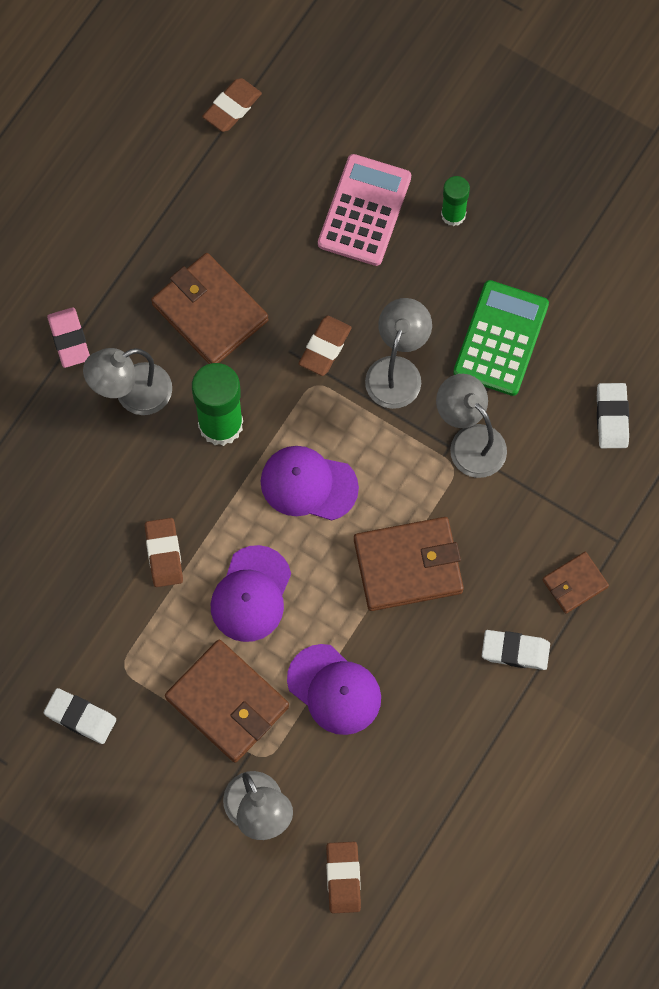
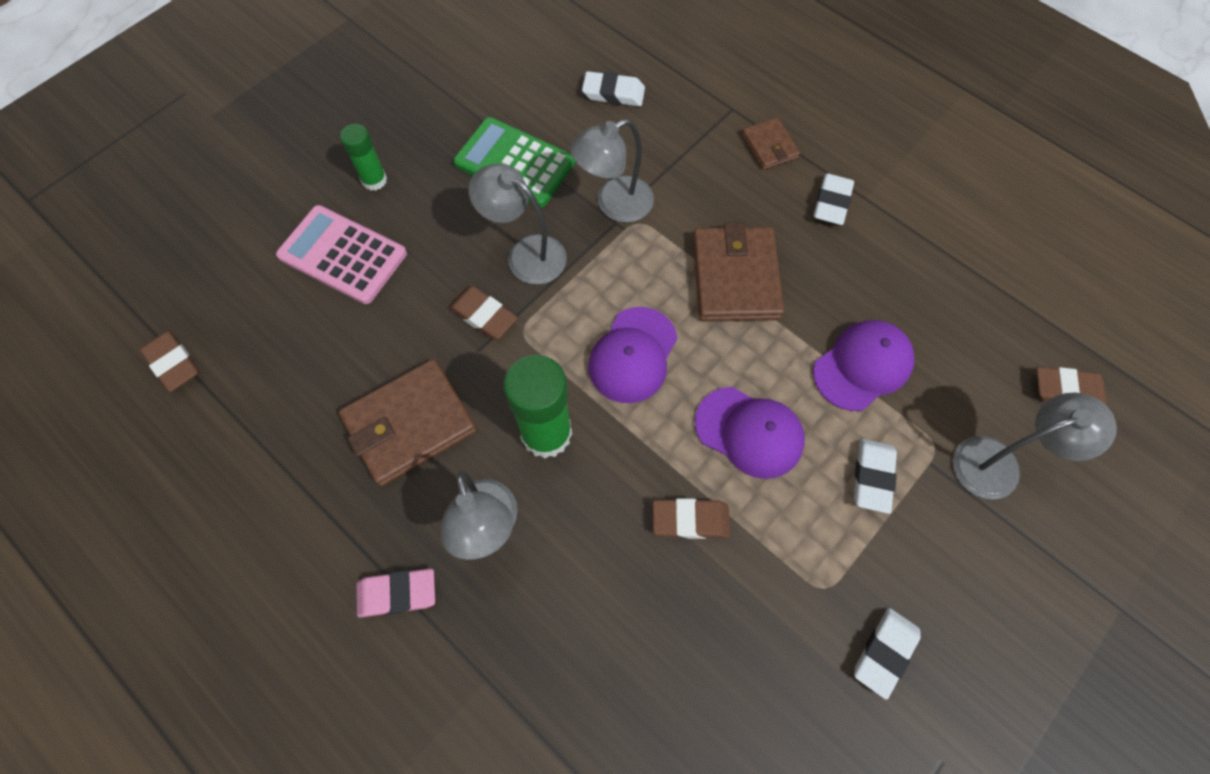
camera: 80 degrees left, 5 degrees down
brown wallet [165,640,289,763] -> white eraser [854,439,897,514]

